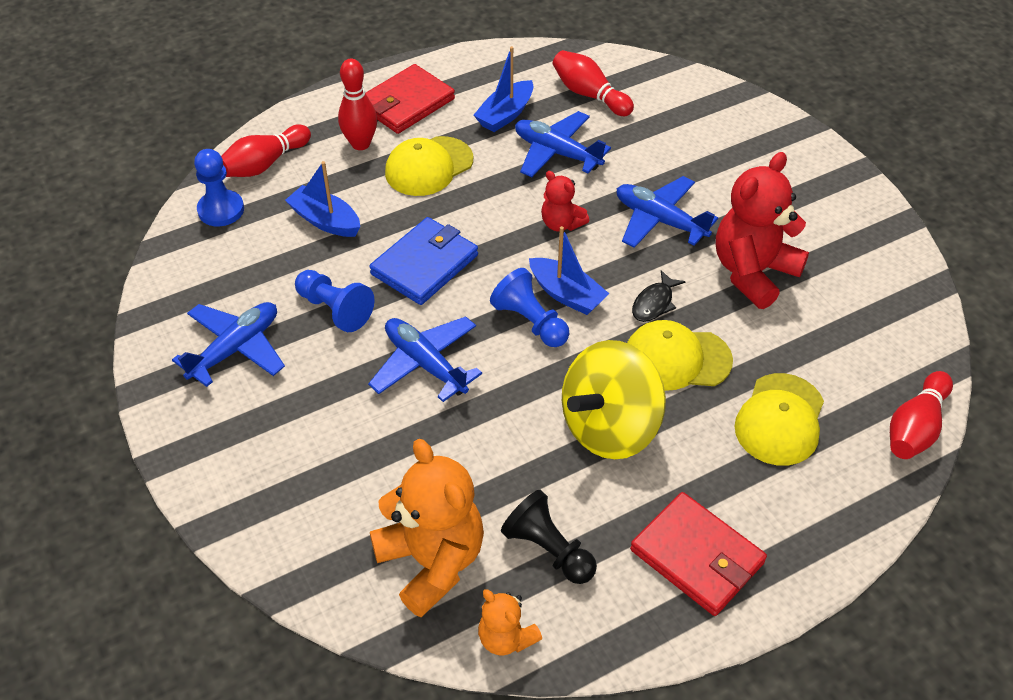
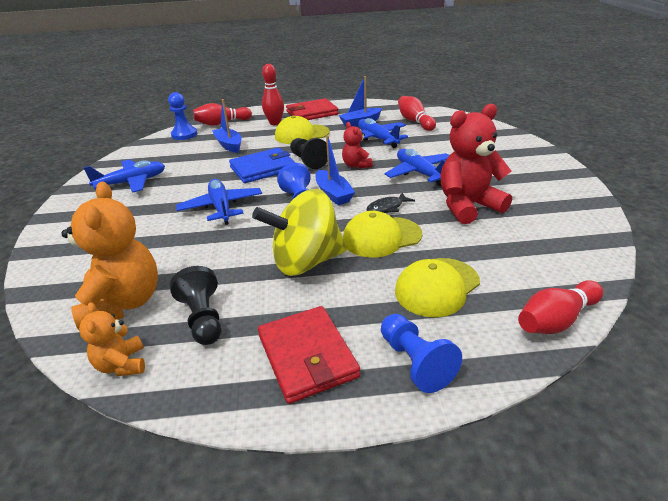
camera: 25 degrees right, 15 degrees down
blue pawn [295,270,374,332] -> blue pawn moved to [381,314,462,393]
yellow cap [627,320,733,391] -> yellow cap turned 45 degrees counterclockwise [343,211,422,258]
none -> black pawn [290,138,327,169]

